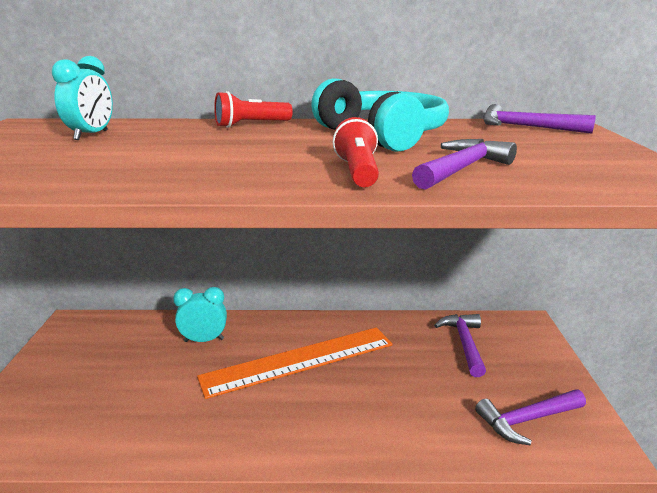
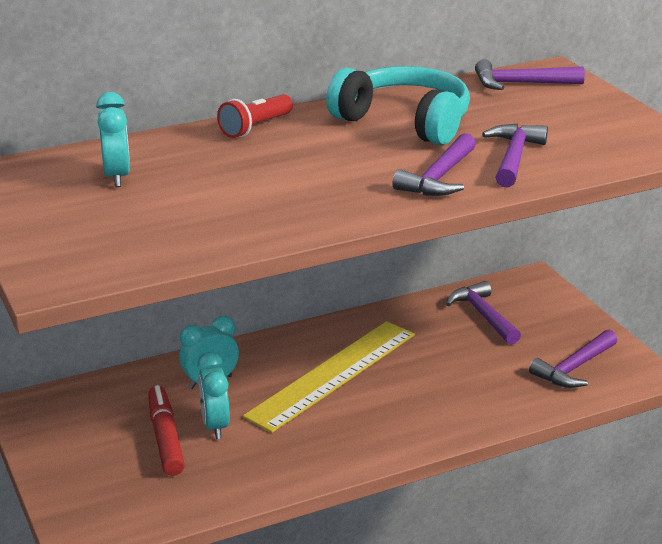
camera: 25 degrees left, 5 degrees up
orange ruler [197,327,392,399] -> yellow ruler [243,321,415,433]
red flashlight [333,117,379,188] -> purple hammer [392,133,476,196]
none -> red marker [148,385,185,476]
none -> turquoise clock [197,352,230,439]

